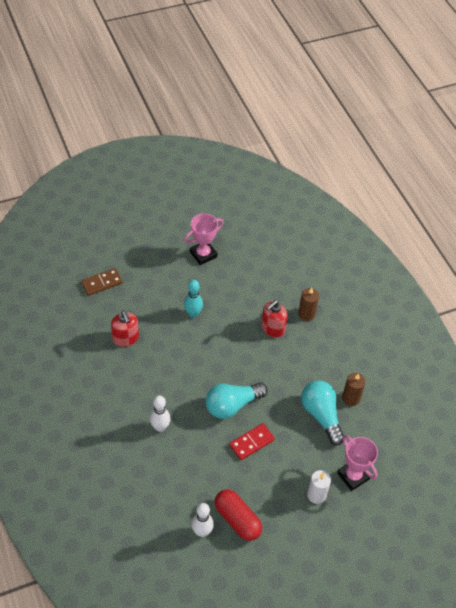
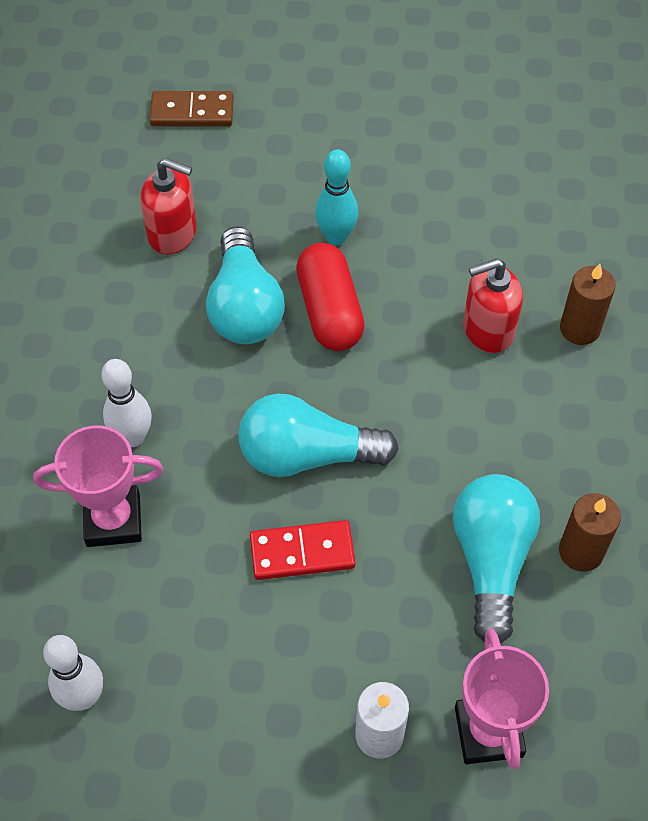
camera: 30 degrees right, 5 degrees up
red soap dispenser [111,310,139,347] -> red soap dispenser turned 75 degrees counterclockwise [140,158,197,255]
pink trophy [184,213,224,265] -> pink trophy moved to [33,426,163,547]
red capsule [215,490,262,541] -> red capsule moved to [296,243,365,351]
none -> turquoise light bulb [206,226,285,344]

